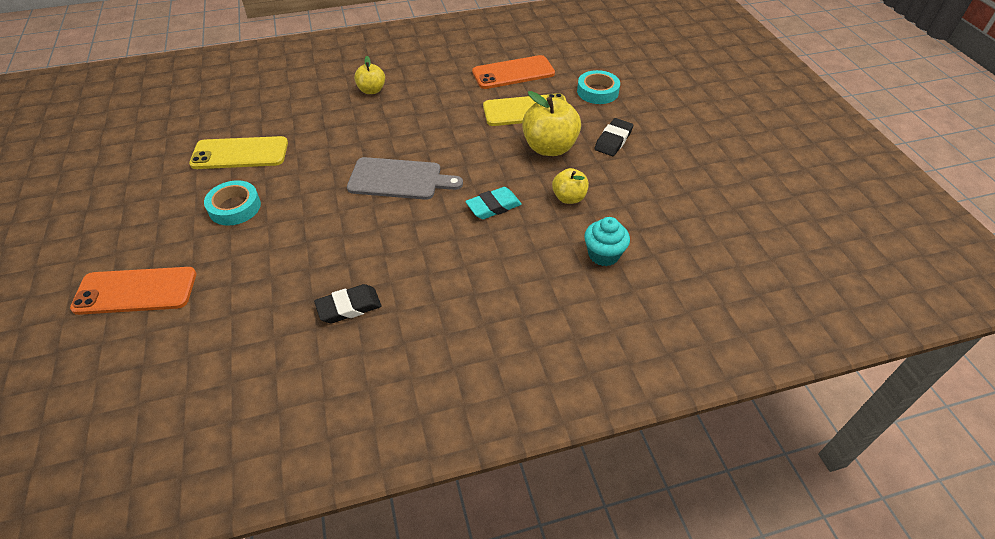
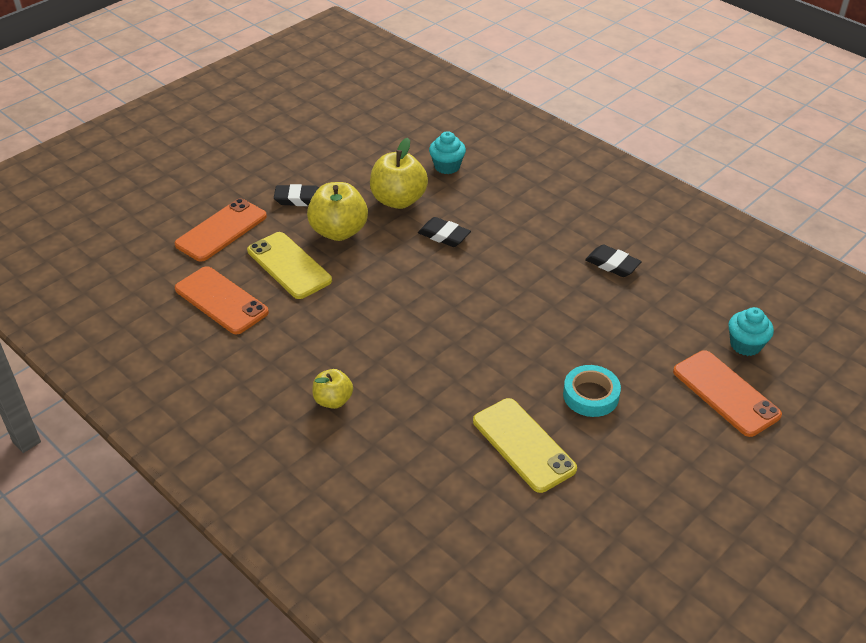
camera: 120 degrees left, 5 degrees down
grey cutting board [347,157,463,200] -> none
turquoise eraser [465,187,522,219] -> black eraser [418,217,471,247]
yellow apple [552,168,589,204] -> yellow apple [370,138,428,209], size x1.73
turquoise tape [577,70,620,104] -> orange phone [174,199,267,262]
none -> turquoise cupcake [728,307,774,356]

